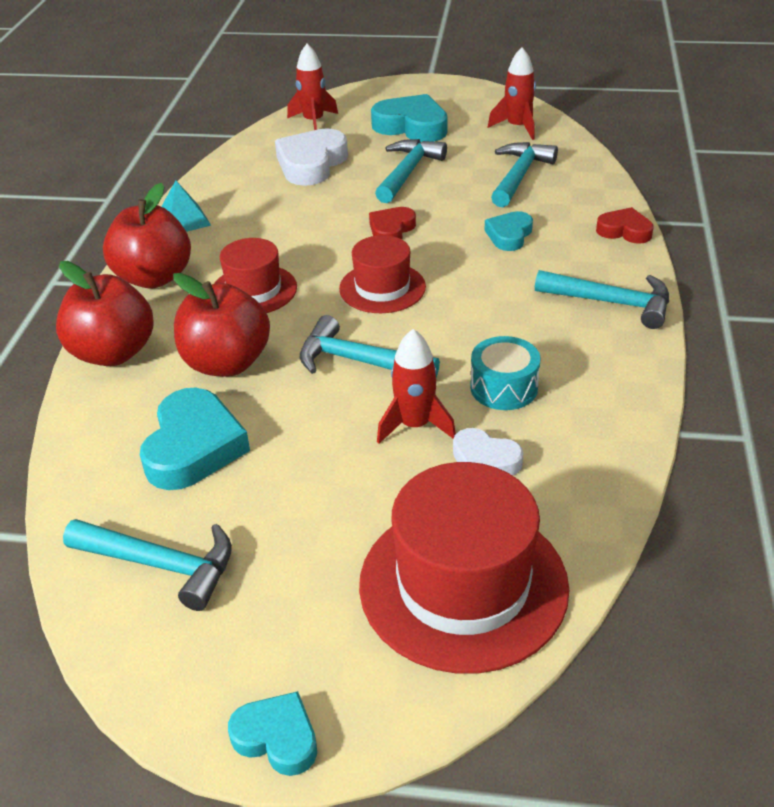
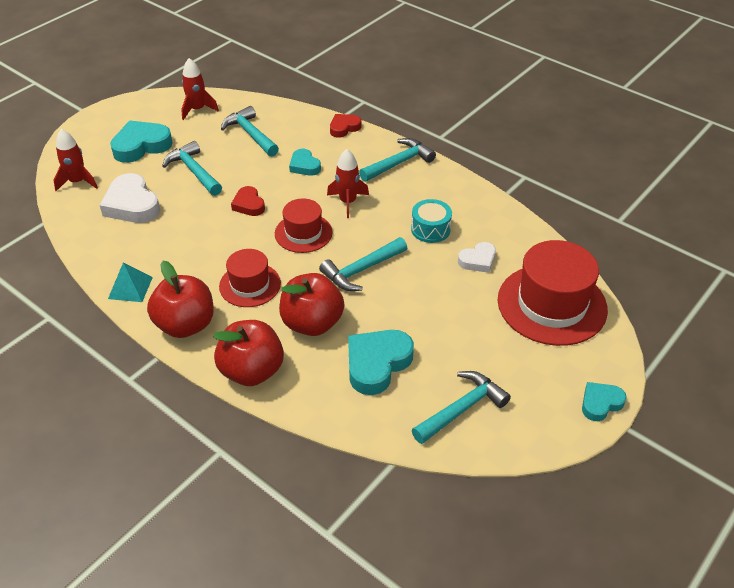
camera: 60 degrees left, 5 degrees up
turquoise heart [140,388,250,490] -> turquoise heart turned 90 degrees counterclockwise [348,330,414,395]
red rocket [377,329,456,444] -> red rocket moved to [327,149,369,218]

